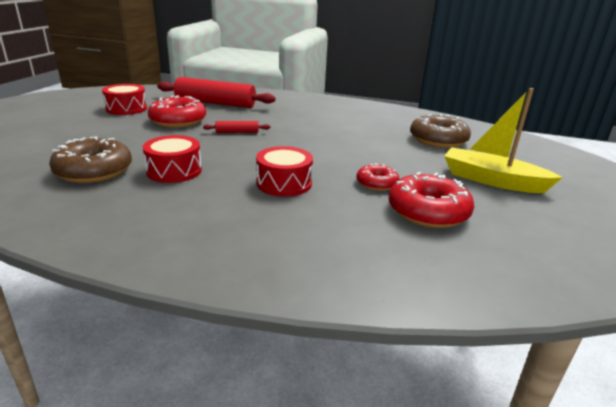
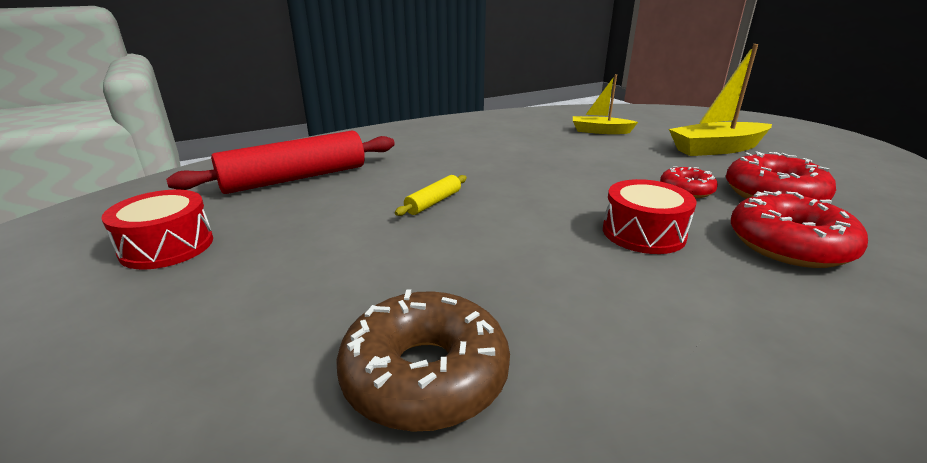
camera: 45 degrees left, 0 degrees up
red drum [143,135,202,183] -> none
red donut [148,95,206,128] -> red donut moved to [731,191,868,268]
red rolling pin [203,121,270,133] -> yellow rolling pin [395,175,467,216]
brown donut [410,114,471,148] -> yellow boat [573,74,638,134]

